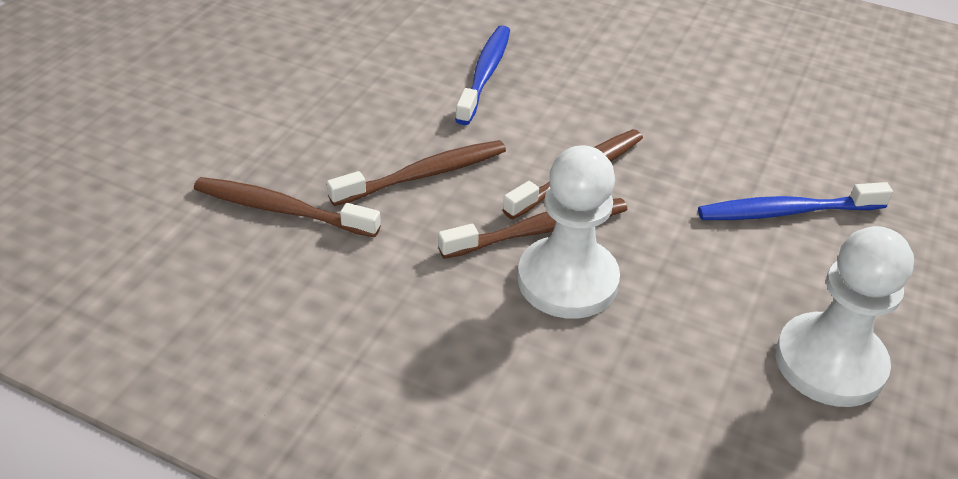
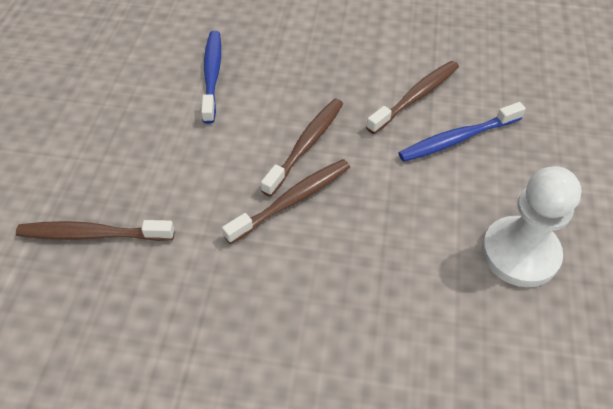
camera: 15 degrees left, 10 degrees up
brown toothbrush [327,140,506,206] -> brown toothbrush moved to [366,61,459,134]
white pawn [518,146,620,319] -> none

